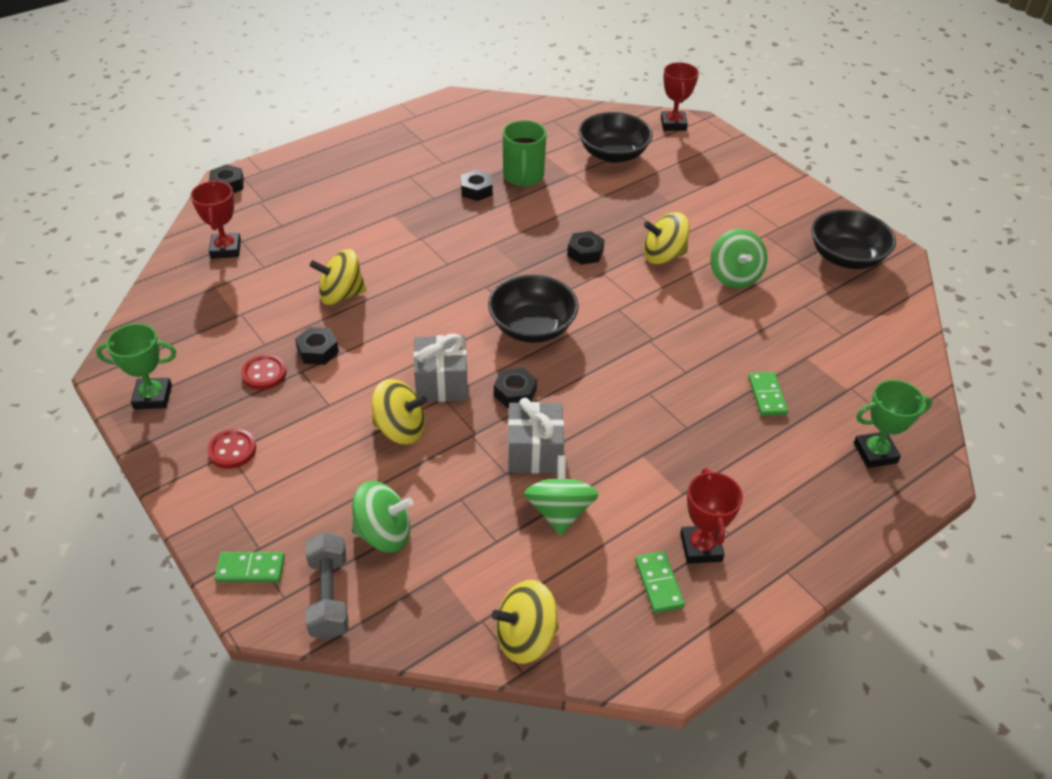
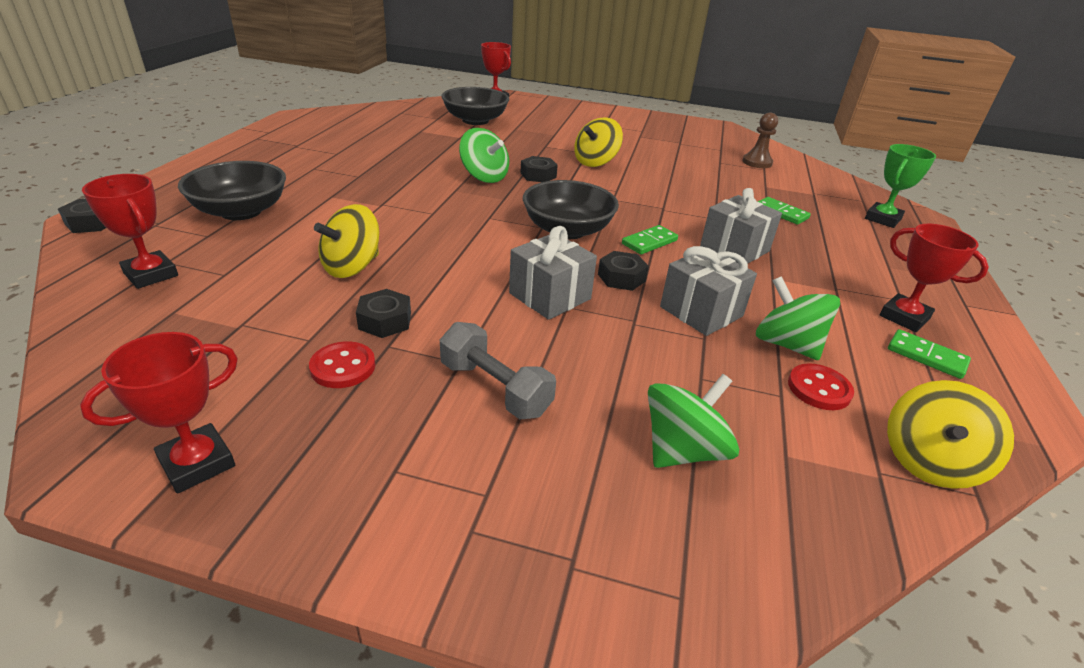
camera: 40 degrees left, 10 degrees down
green trophy [96,323,176,409] -> red trophy [80,332,238,494]
red button [207,429,256,469] -> red button moved to [788,363,854,410]
green domino [214,552,285,582] -> green domino moved to [622,225,678,254]
grey dumbbell [306,532,349,640] -> grey dumbbell moved to [440,322,556,419]
yellow spinning top [372,379,427,445] -> none
black nut [461,170,493,201] -> none
green mug [503,120,547,186] -> none
green spinning top [710,229,767,288] -> green spinning top moved to [459,128,509,183]
black bowl [811,209,896,269] -> black bowl moved to [178,161,286,220]
none -> grey gift [700,188,782,263]
none -> brown pawn [742,112,778,168]

